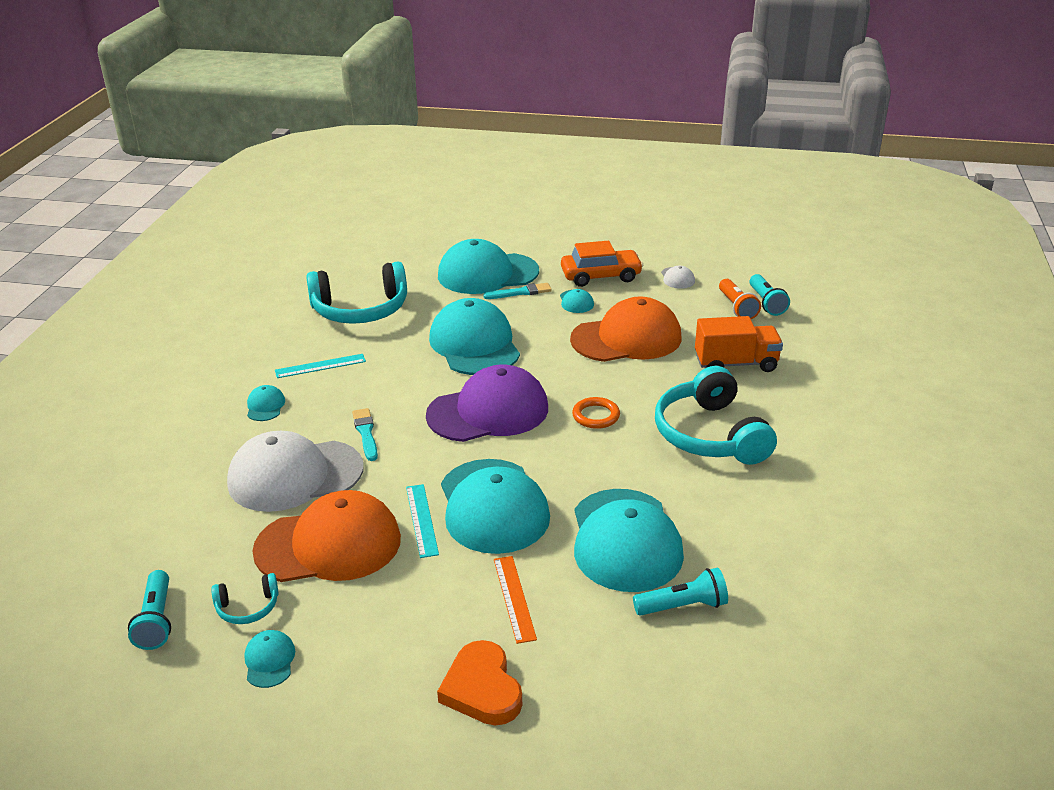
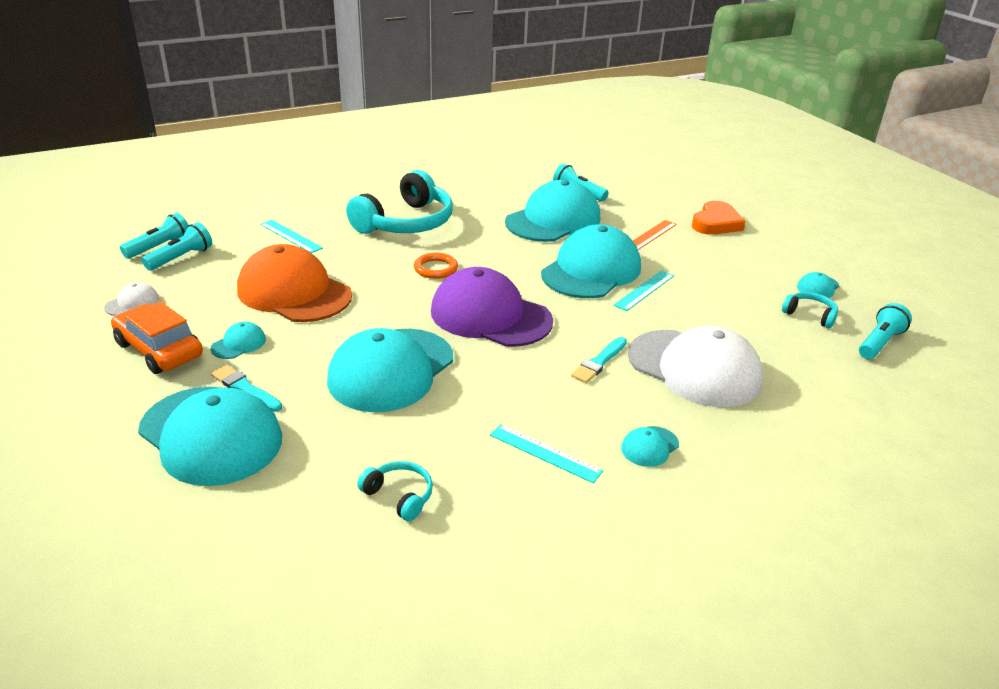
camera: 130 degrees left, 0 degrees up
orange cap [252,490,401,582] -> none
turquoise headphones [306,262,407,324] -> turquoise headphones [357,461,433,521], size x0.45
orange truck [695,316,783,372] -> turquoise ruler [260,220,323,253]
orange flashlight [719,279,761,319] -> turquoise flashlight [142,222,212,271]

